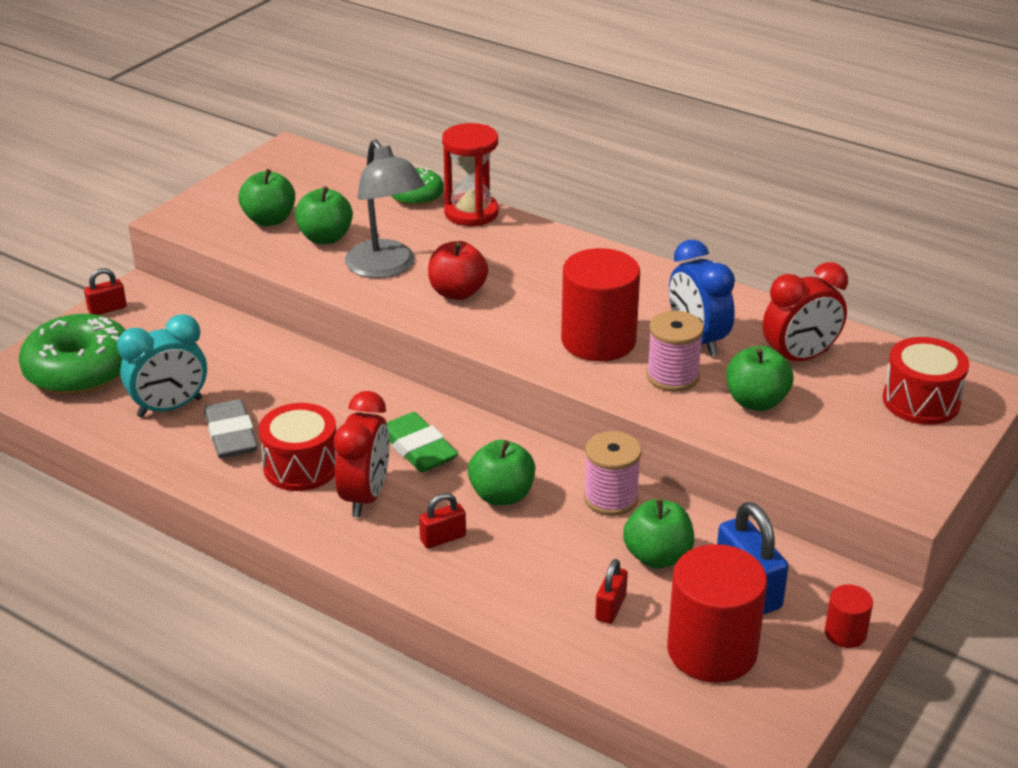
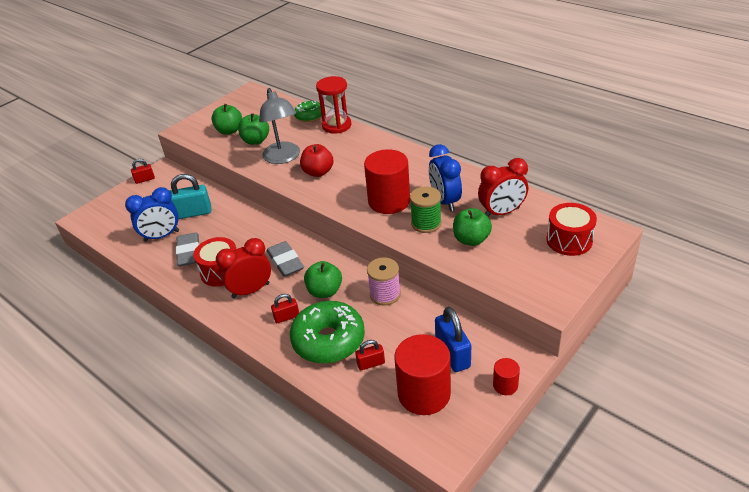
camera: 10 degrees right, 5 degrees up
green donut [19,314,126,395] -> green donut moved to [290,301,365,364]
turquoise clock [117,314,207,417] -> blue clock [125,187,179,242]
red clock [334,391,390,517] -> red clock turned 135 degrees counterclockwise [216,238,271,298]
green eraser [386,412,458,472] -> grey eraser [266,241,304,277]
red padlock [595,559,628,624] -> red padlock turned 45 degrees clockwise [355,340,385,370]
green apple [623,499,694,569] -> none
pink spool [647,311,704,392] -> green spool [410,186,442,233]
none -> turquoise padlock [170,174,211,219]

